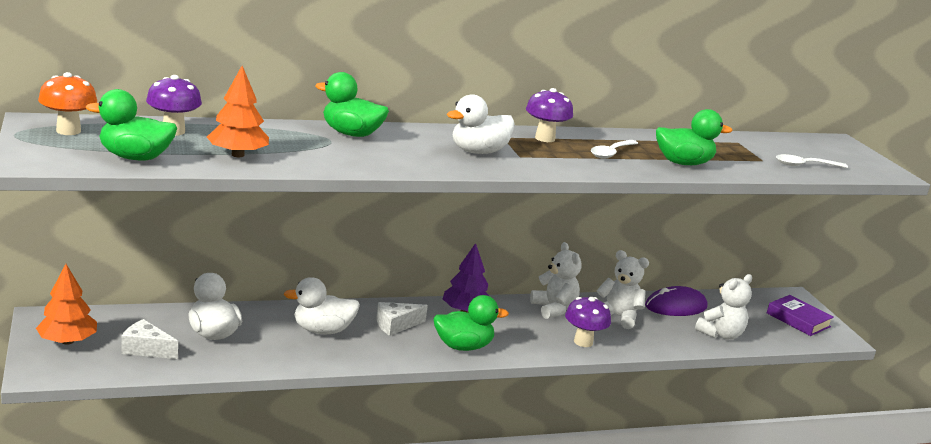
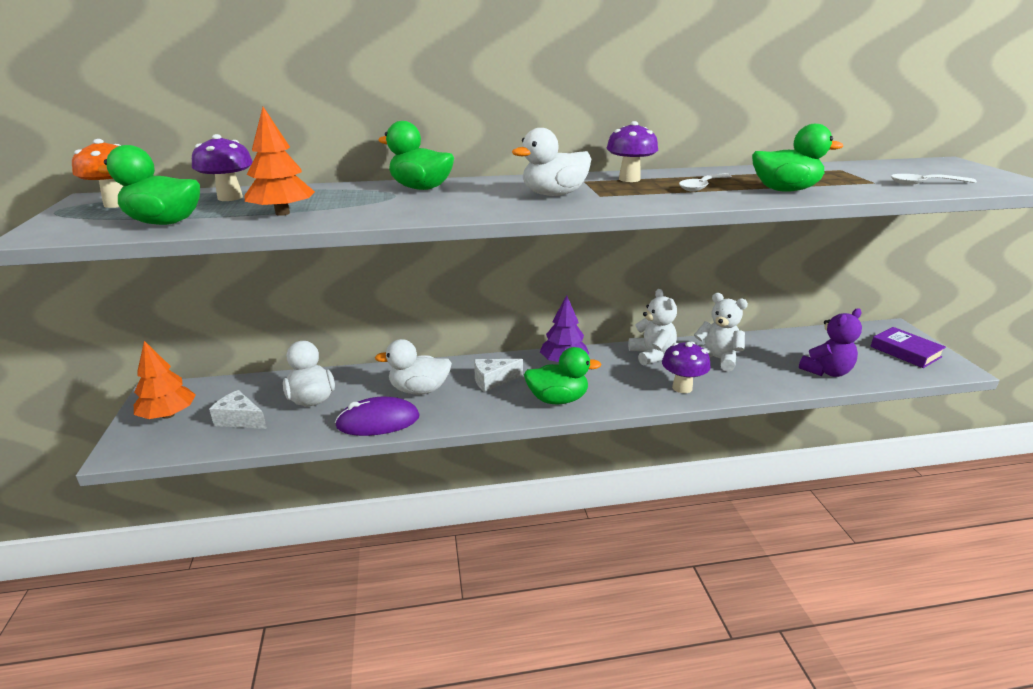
camera: 10 degrees right, 5 degrees up
purple mouse [645,286,707,316] -> purple mouse moved to [335,397,420,436]
white teddy bear [695,274,752,339] -> purple teddy bear [799,308,862,377]

